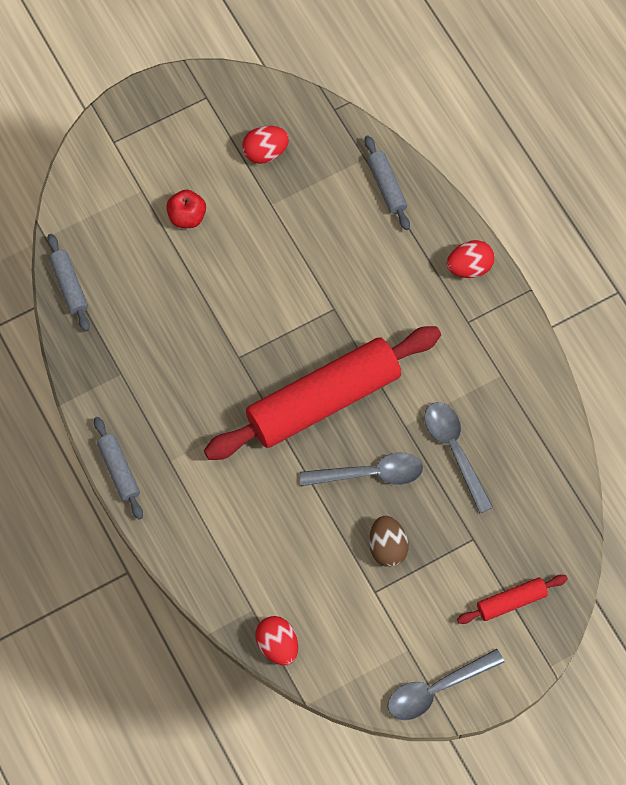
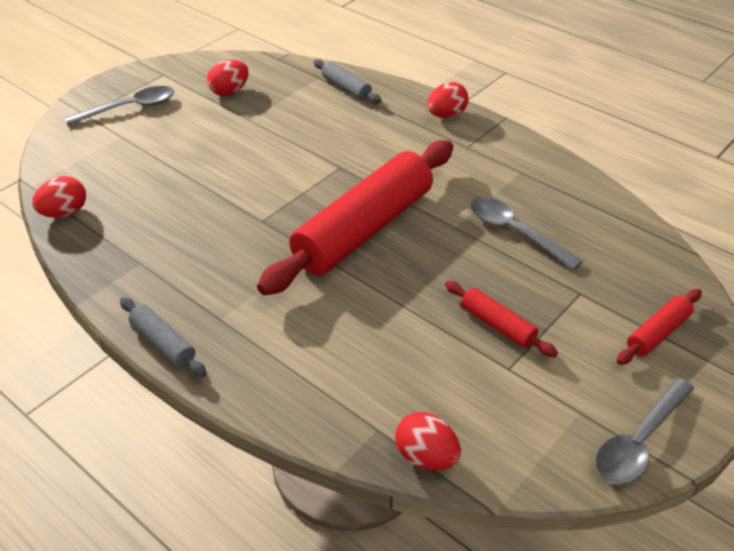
camera: 20 degrees left, 25 degrees down
grey rolling pin [47,234,90,332] -> red egg [32,176,86,218]
red apple [166,190,206,228] -> none
grey spoon [300,453,423,486] -> grey spoon moved to [65,86,174,125]
brown egg [369,516,409,567] -> red rolling pin [445,281,558,357]

